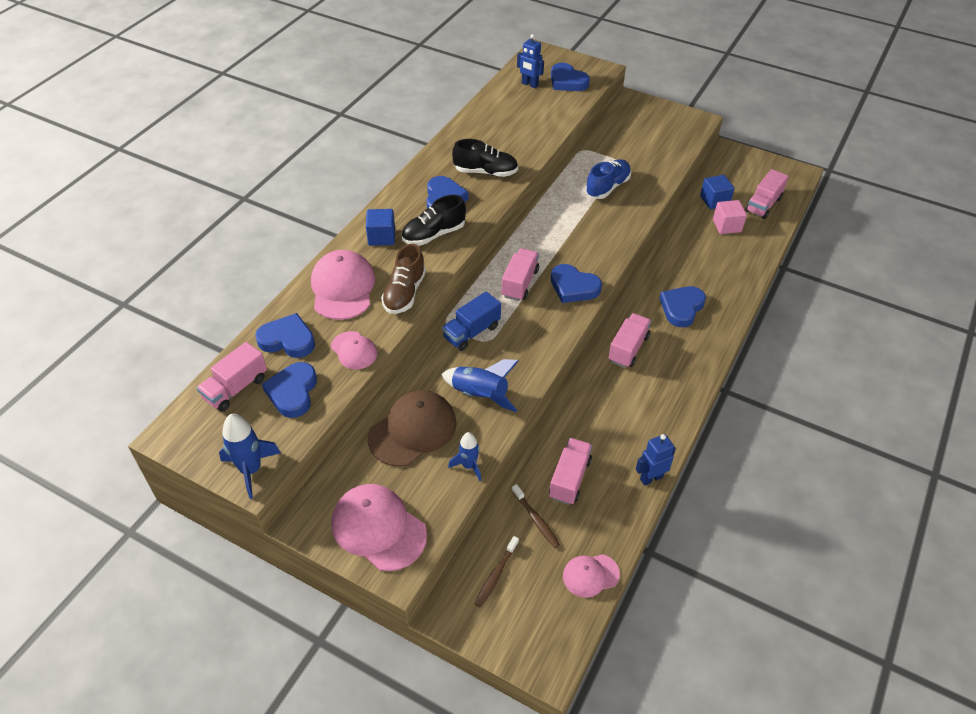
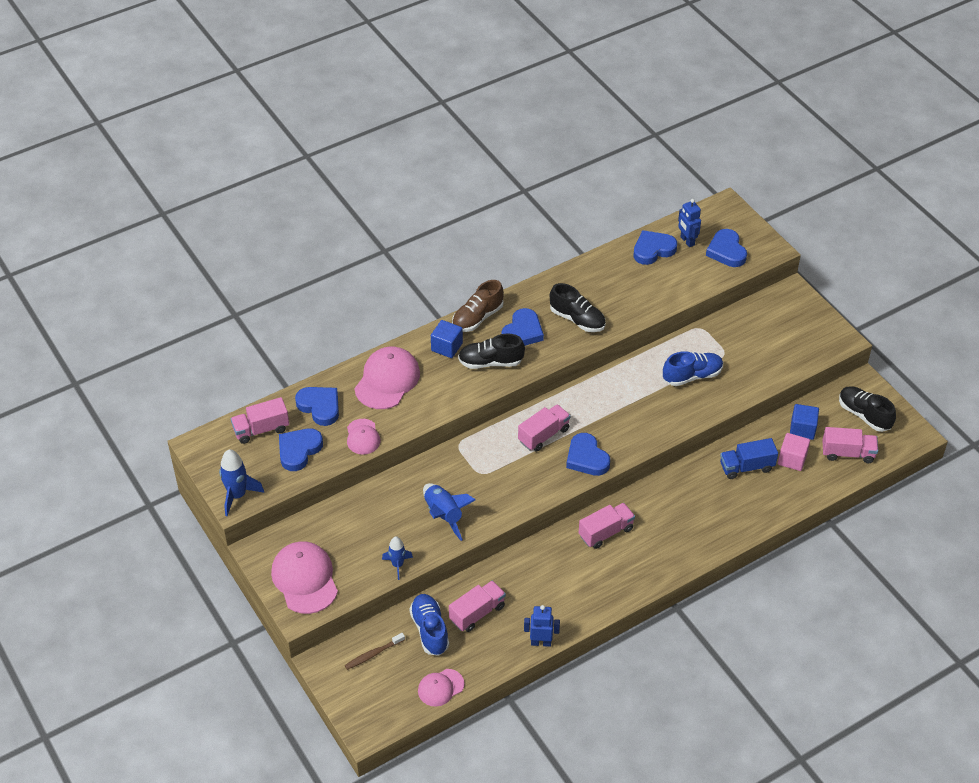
camera: 30 degrees right, 0 degrees up
brown cap [368,390,457,467] -> none
brown shoe [381,244,426,314] -> brown shoe moved to [452,280,504,332]
blue truck [442,292,501,351] -> blue truck moved to [720,438,778,479]
brown toothbrush [512,484,560,548] -> blue shoe [409,594,449,656]
pink cap [563,554,620,598] -> pink cap turned 45 degrees counterclockwise [418,669,464,707]
blue heart [659,286,706,327] -> blue heart moved to [633,230,677,265]
pink truck [745,169,789,219] -> pink truck turned 150 degrees counterclockwise [822,427,878,463]
none -> black shoe [839,386,896,432]

